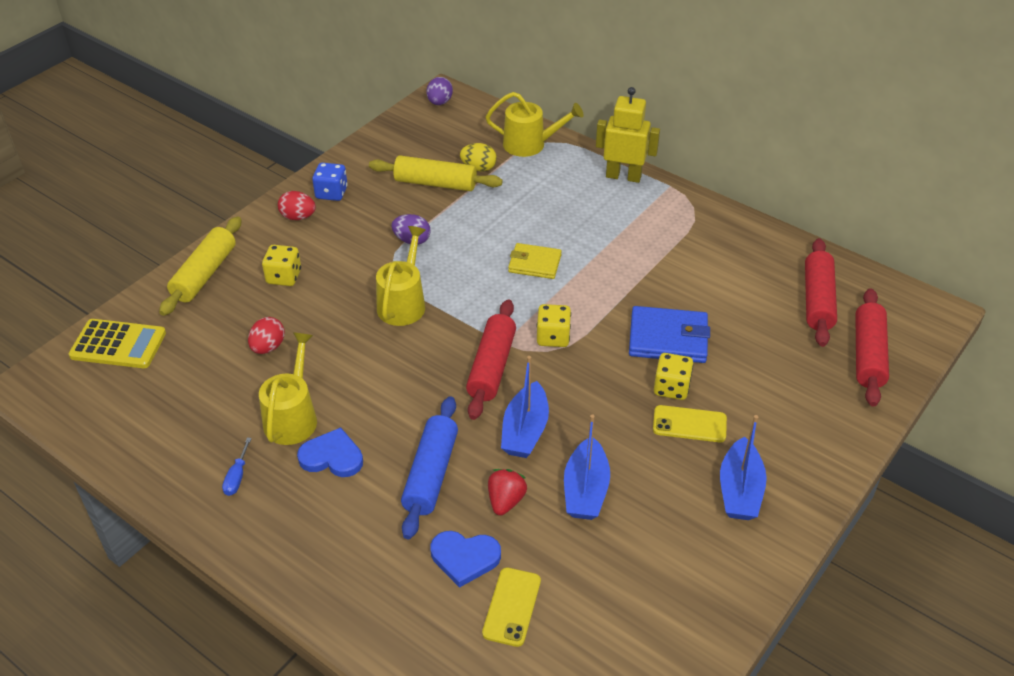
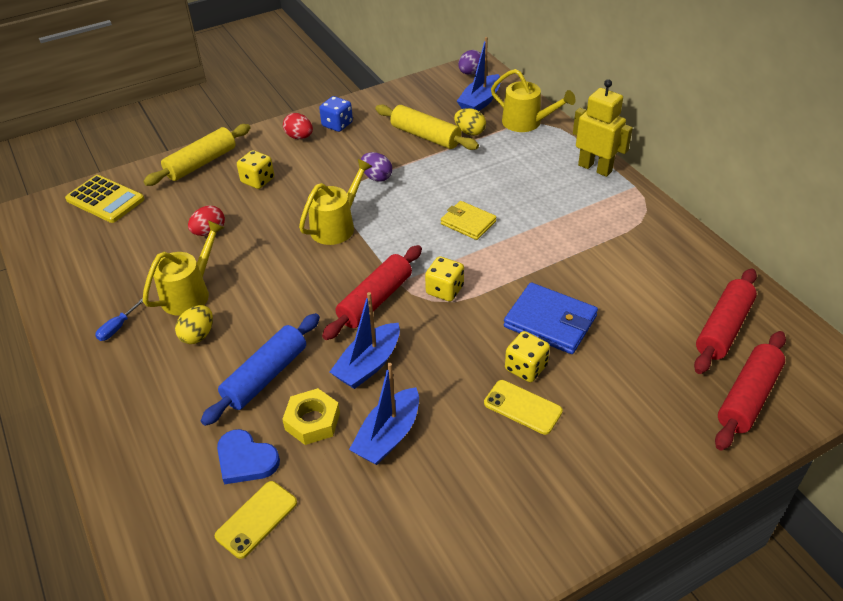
camera: 25 degrees right, 0 degrees up
blue heart [297,428,363,477] -> yellow egg [175,305,213,344]
red strawberry [488,469,527,516] -> yellow nut [282,388,340,445]
blue boat [720,415,767,520] -> blue boat moved to [457,37,501,111]

